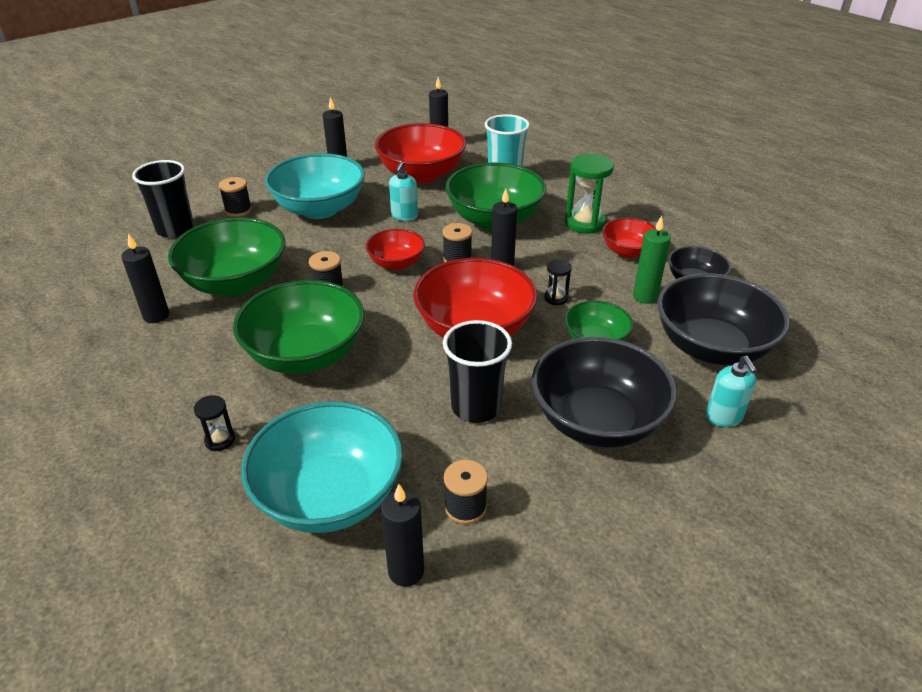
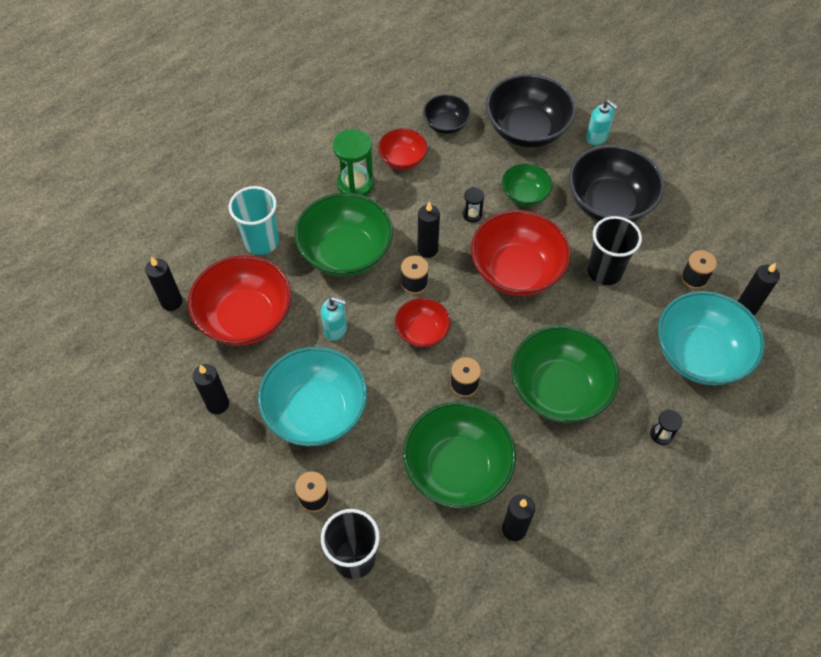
camera: 90 degrees left, 20 degrees up
green candle [633,216,671,304] -> none
turquoise soap dispenser [706,356,757,427] -> turquoise soap dispenser turned 60 degrees clockwise [586,100,618,145]

